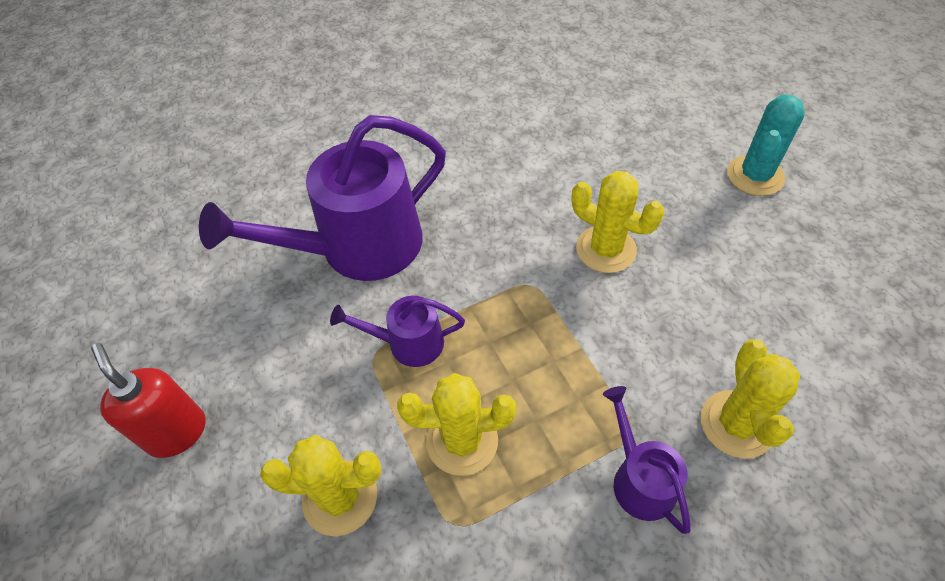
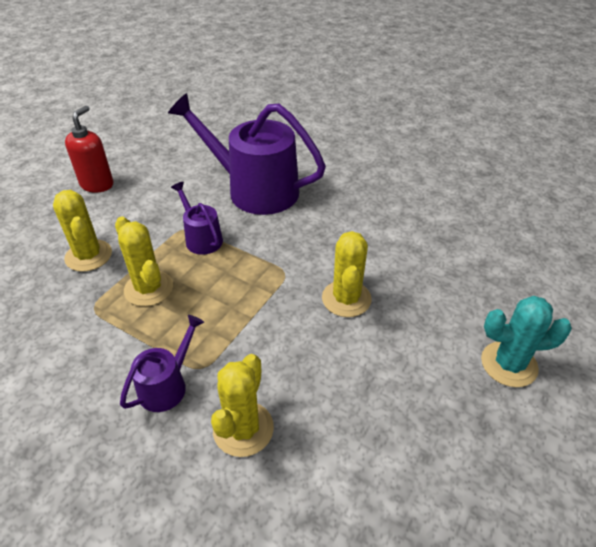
camera: 55 degrees right, 10 degrees down
yellow cactus [701,339,800,459] -> yellow cactus turned 45 degrees counterclockwise [211,354,274,457]

